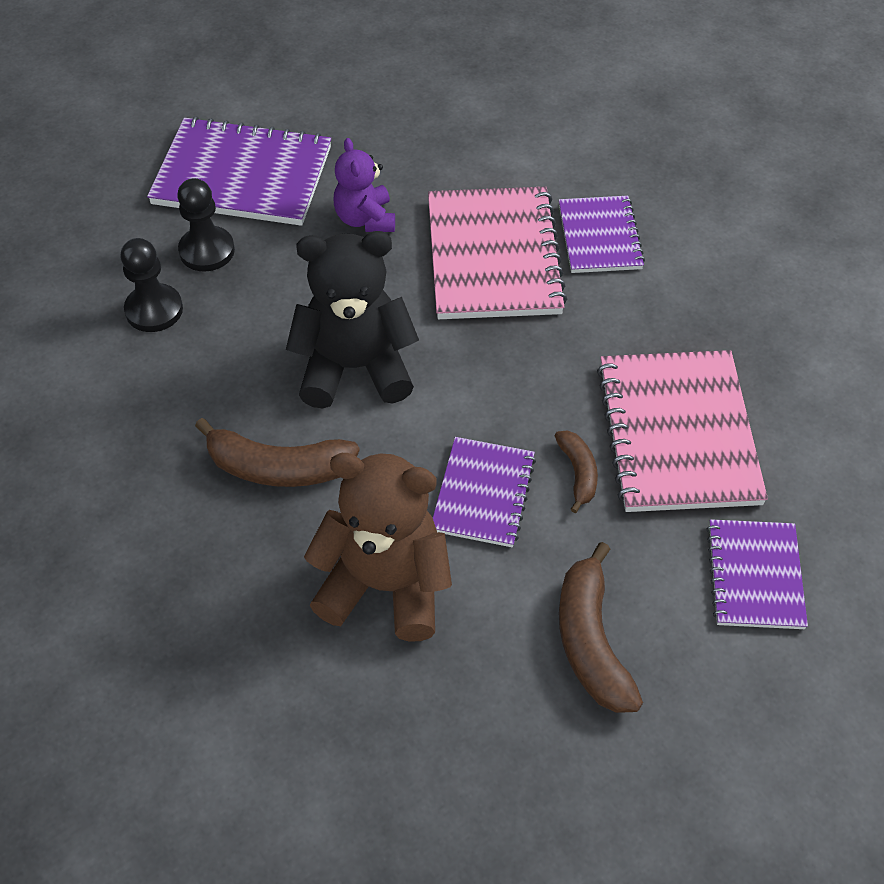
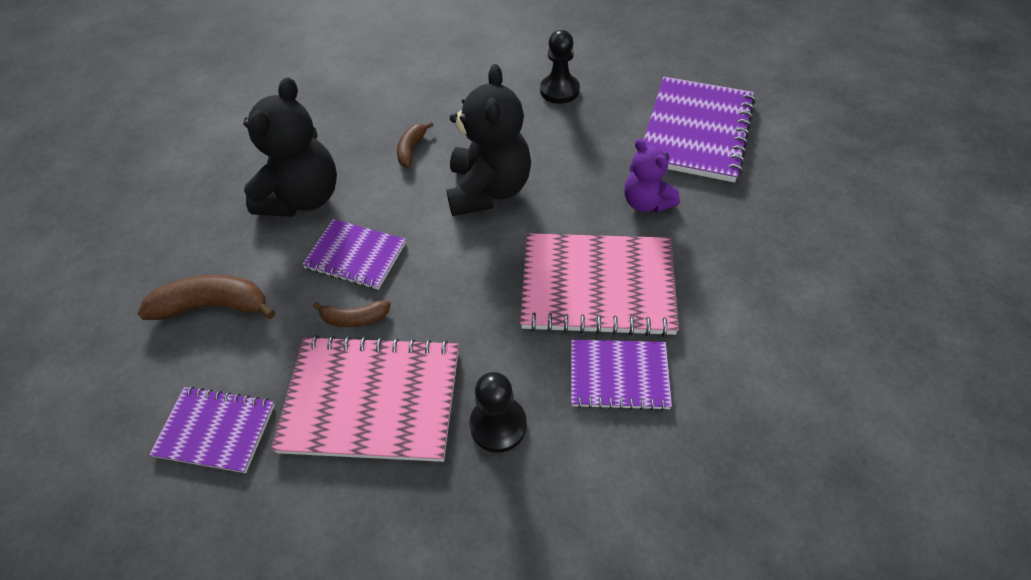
camera: 100 degrees right, 0 degrees up
black pawn [177,178,235,272] -> black pawn moved to [469,372,527,453]
brown banana [195,418,360,487] -> brown banana [397,122,434,167], size x0.57
brown teddy bear [304,453,452,642] -> black teddy bear [244,77,337,217]
purple teddy bear [333,138,395,232] -> purple teddy bear turned 120 degrees counterclockwise [624,139,680,212]

